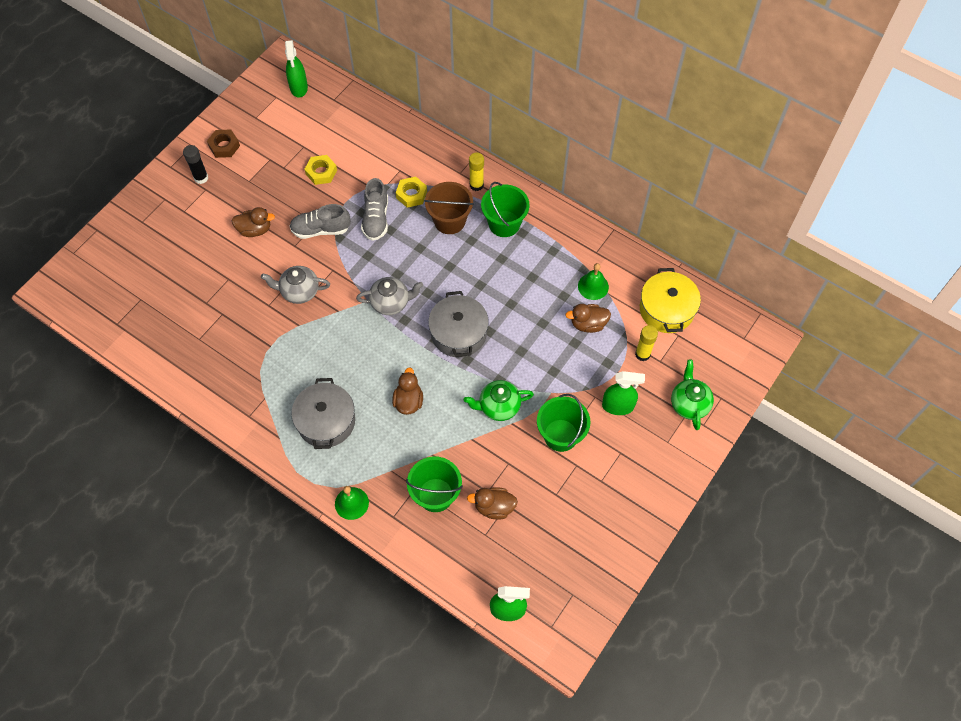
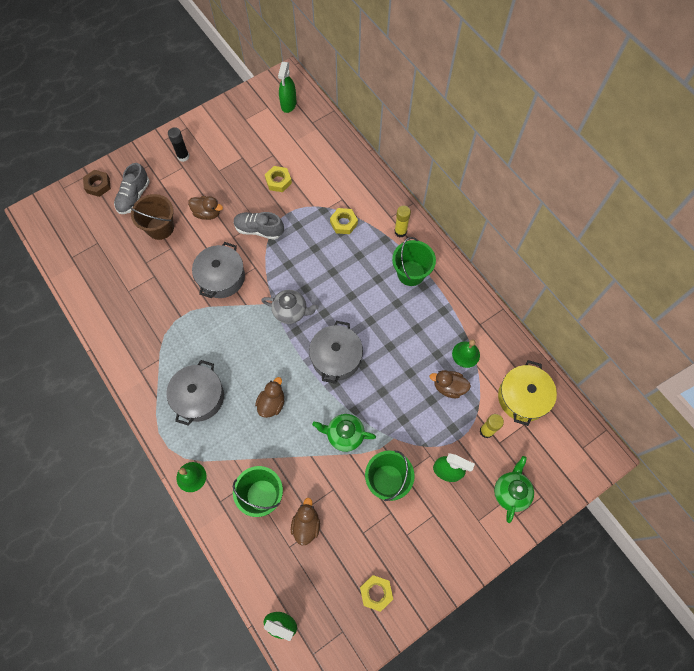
camera: 20 degrees right, 5 degrees up
brown nut [207,130,240,158] -> brown nut moved to [83,170,111,197]
grey teapot [261,266,330,304] -> grey pot [192,242,245,298]
grey shoe [361,178,388,241] -> grey shoe moved to [114,163,150,214]
brown bucket [424,182,474,234] -> brown bucket moved to [129,194,174,240]
brown duck [467,487,518,520] -> brown duck turned 75 degrees clockwise [291,498,320,546]
none -> yellow nut [360,575,393,612]

